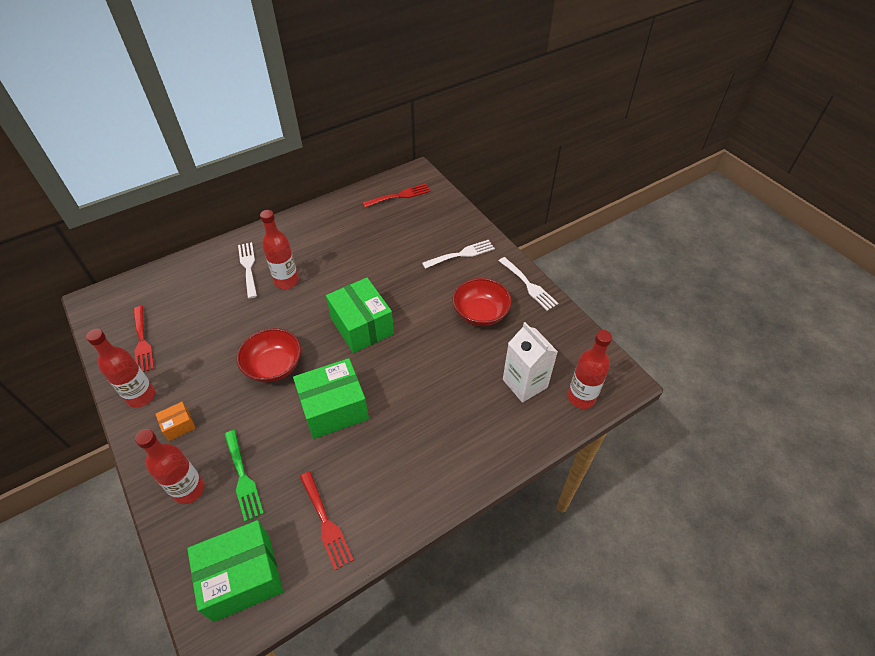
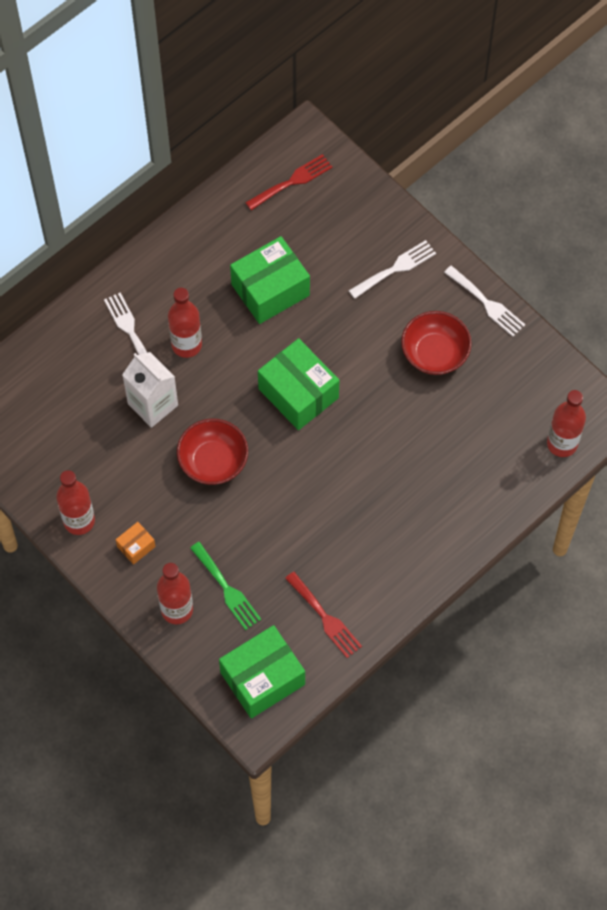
camera: 10 degrees left, 15 degrees up
red fork [134,306,154,372] -> none
green box [293,358,369,439] -> green box moved to [230,236,310,324]
white carton [503,322,558,403] -> white carton moved to [122,352,178,428]

